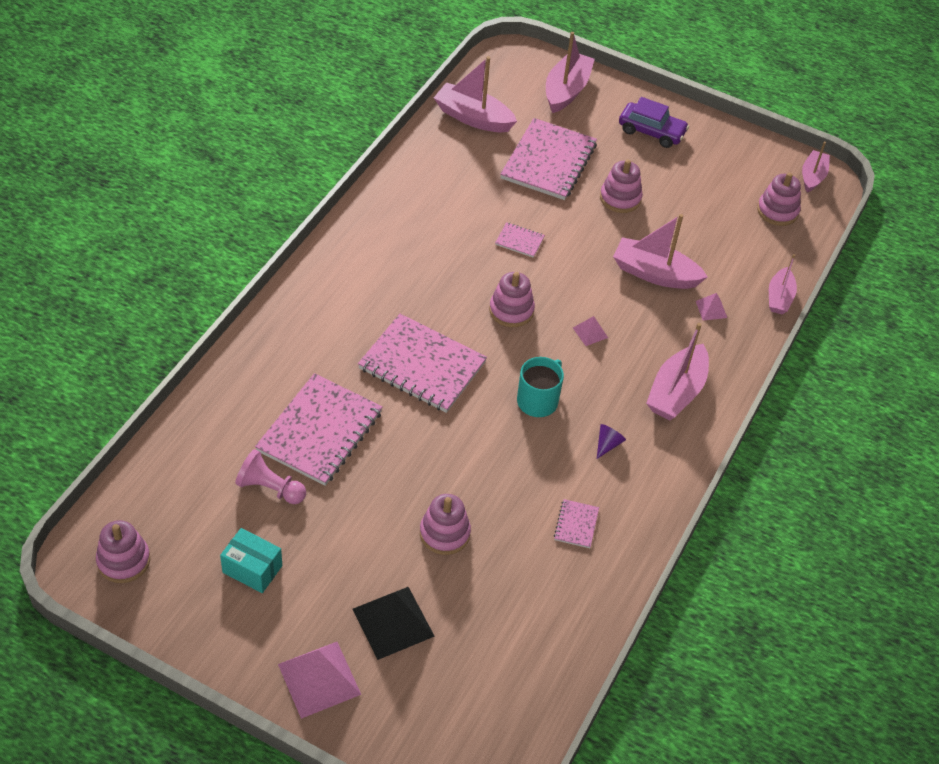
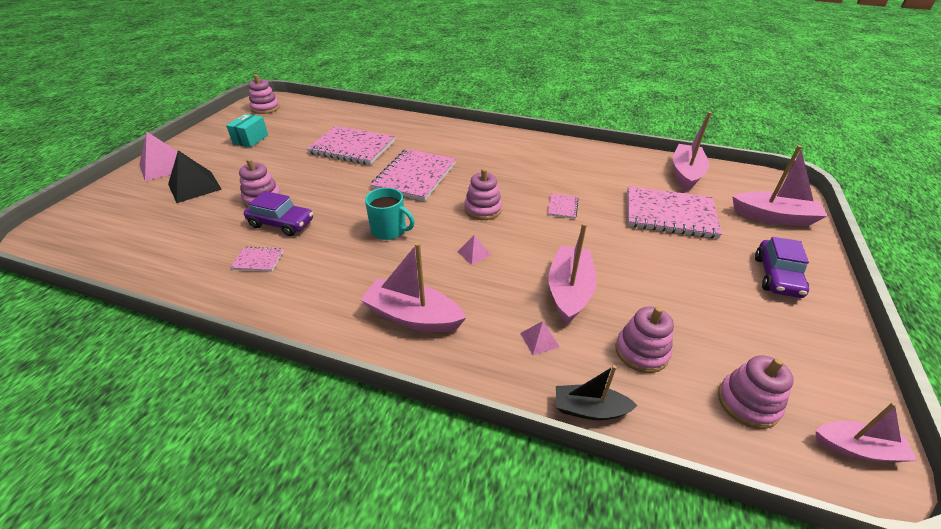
camera: 85 degrees right, 10 degrees down
pink pawn [235,449,306,504] -> none
purple cone [597,424,626,459] -> none
pink stacking toy [600,159,643,213] -> pink stacking toy moved to [615,306,674,373]
pink boat [769,254,797,314] -> black boat [556,365,638,420]
none -> purple car [244,191,313,236]

